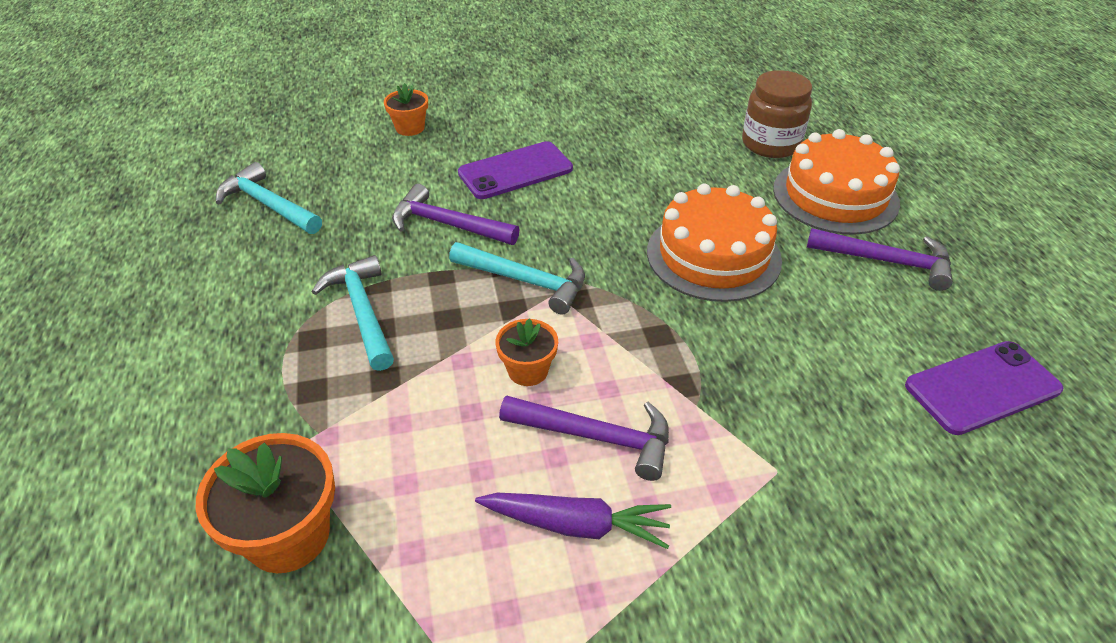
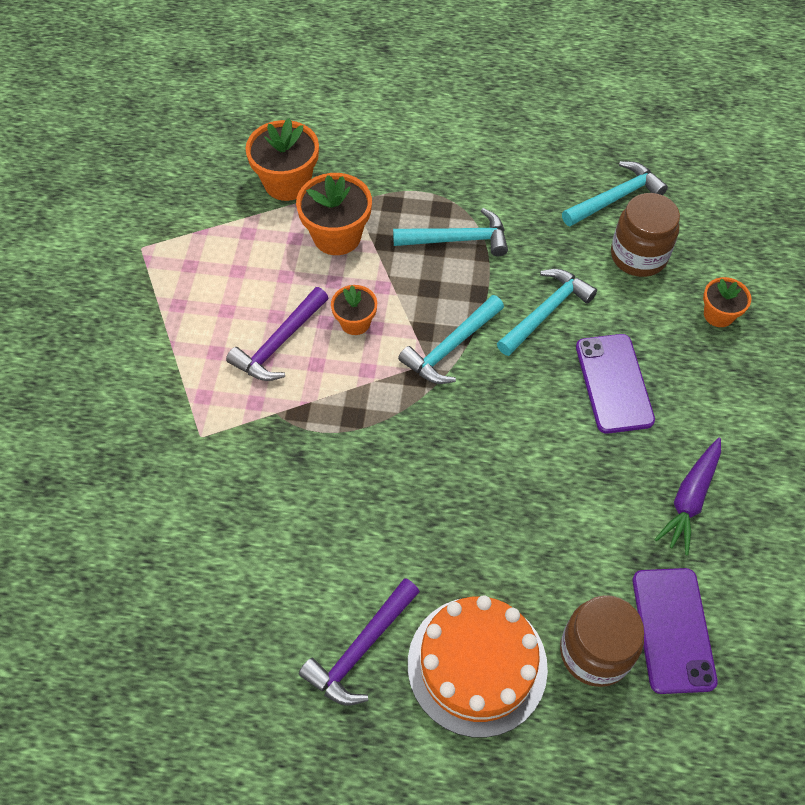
camera: 110 degrees right, 15 degrees up
purple hammer [392,184,520,245] -> turquoise hammer [497,269,597,356]
purple carrot [475,493,671,549] -> purple carrot moved to [654,438,721,556]
orange cake [647,183,782,302] -> none
purple phone [905,341,1063,435] -> purple phone moved to [633,568,718,694]
none -> orange flower pot [296,173,372,255]
none -> brown jar [611,193,680,277]

